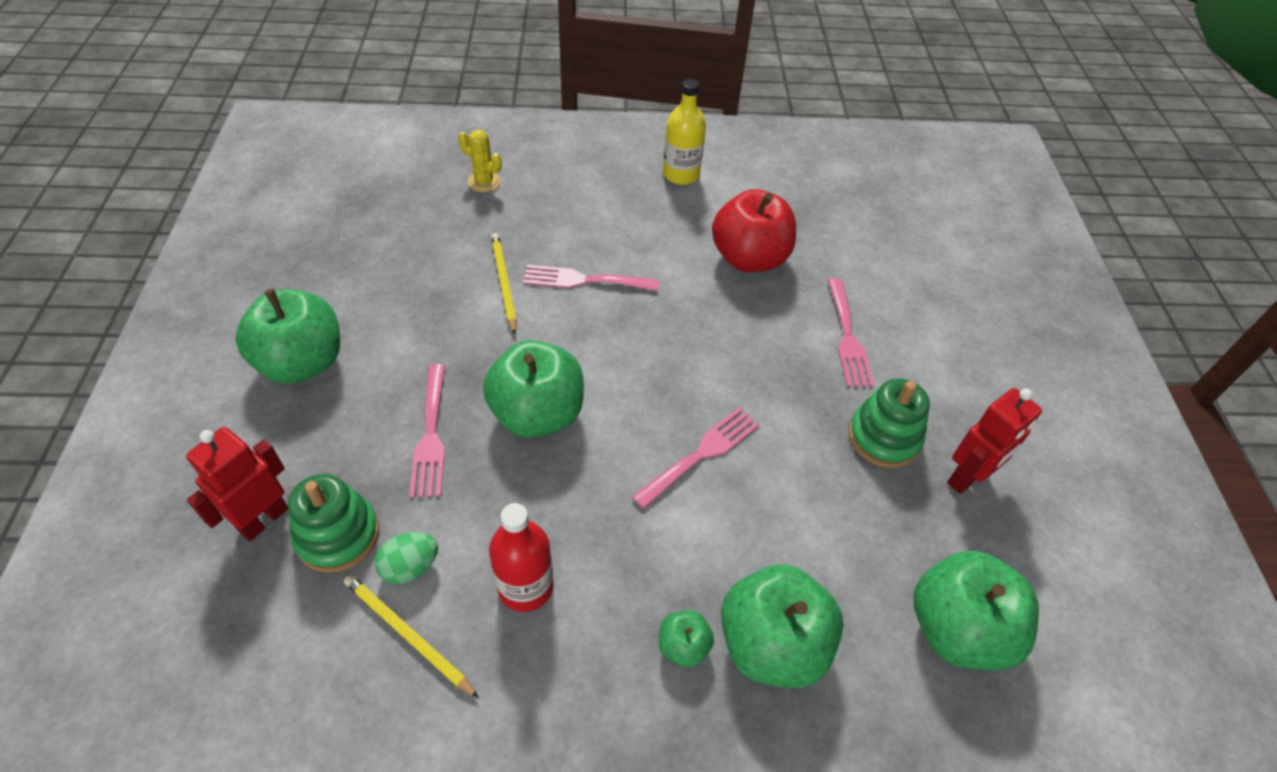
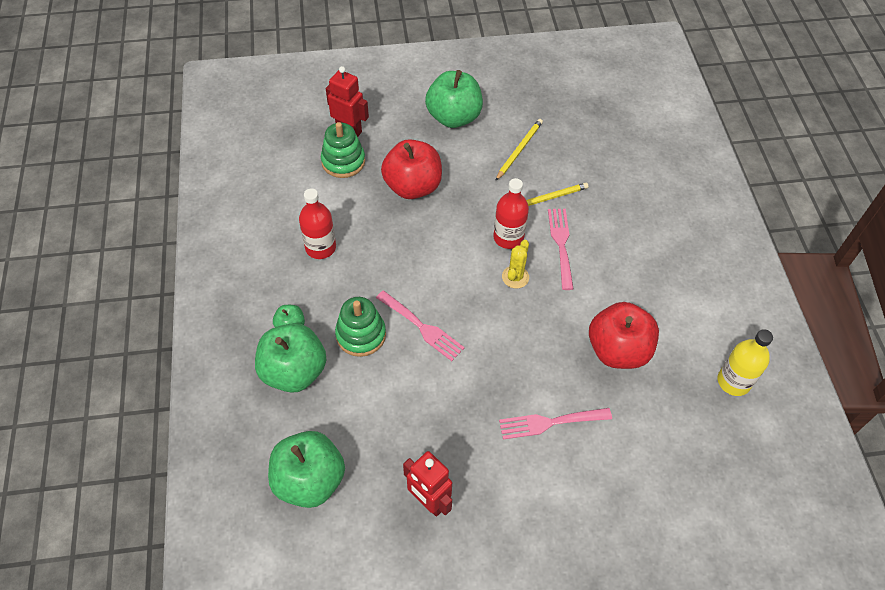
camera: 85 degrees right, 5 degrees up
yellow pencil [344,575,479,698] -> yellow pencil moved to [495,119,543,181]
green egg [375,532,438,584] -> none
pink fork [410,364,445,498] -> red apple [381,139,442,199]
yellow cactus [458,130,502,192] -> yellow cactus moved to [502,240,529,288]
green apple [483,340,584,438] -> none
yellow bottle [663,79,706,185] -> yellow bottle moved to [718,329,773,396]
green stacking toy [848,378,930,468] -> green stacking toy moved to [335,297,386,357]
none -> red bottle [494,178,529,249]

